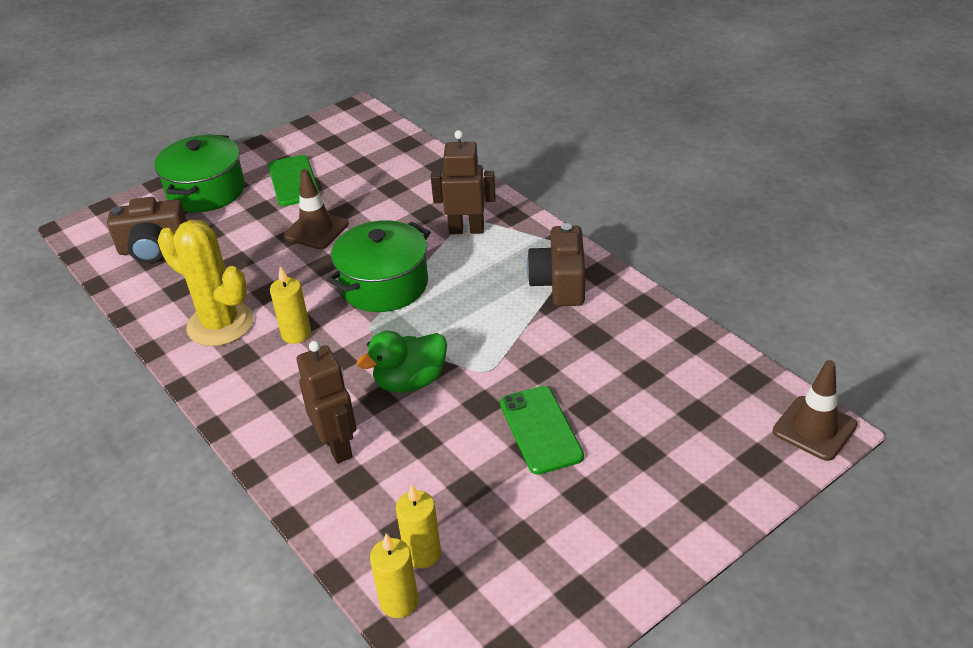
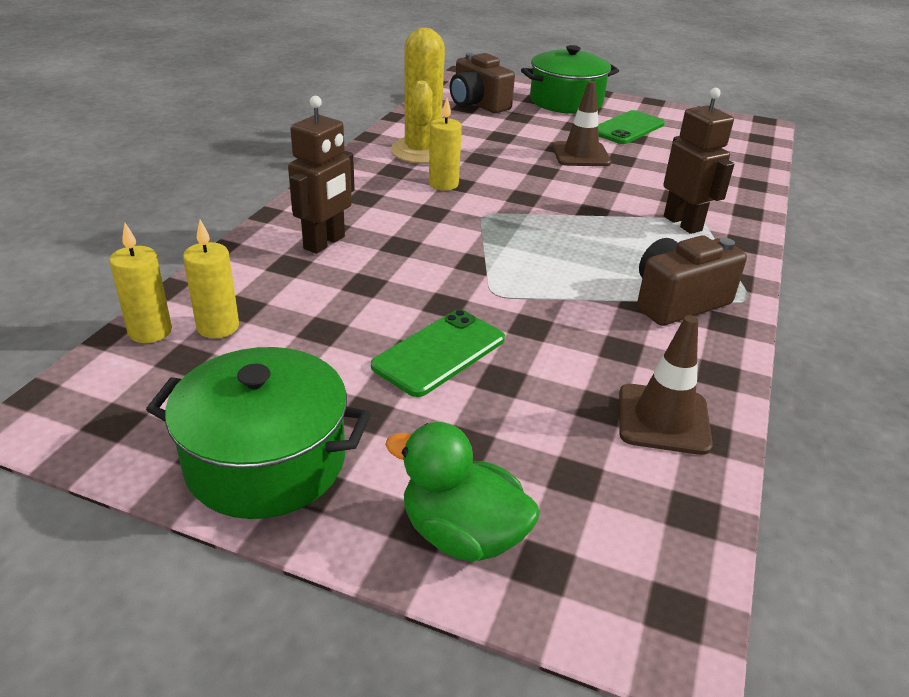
camera: 55 degrees right, 5 degrees down
green pot [327,220,431,312] -> green pot moved to [146,347,371,519]
green duck [357,331,447,393] -> green duck moved to [385,422,540,561]
brown traffic cone [773,360,857,461] -> brown traffic cone moved to [619,315,713,455]

